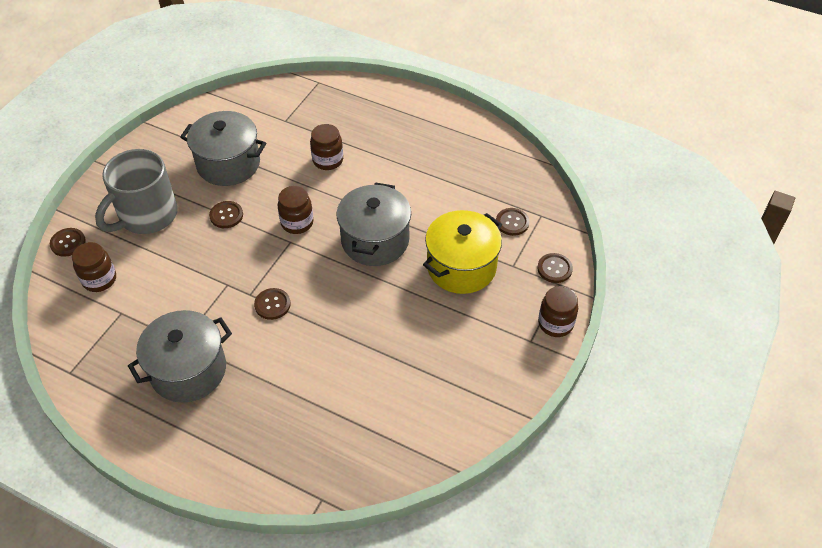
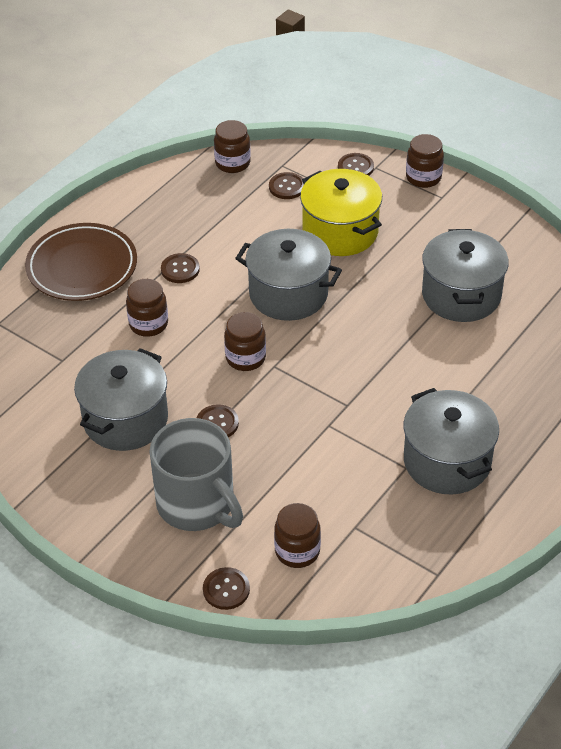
camera: 80 degrees left, 5 degrees down
brown button [254,288,291,320] -> brown button moved to [161,253,200,283]
none -> brown plate [25,223,137,301]
none -> brown jar [214,120,251,173]
none -> grey pot [422,229,509,322]

